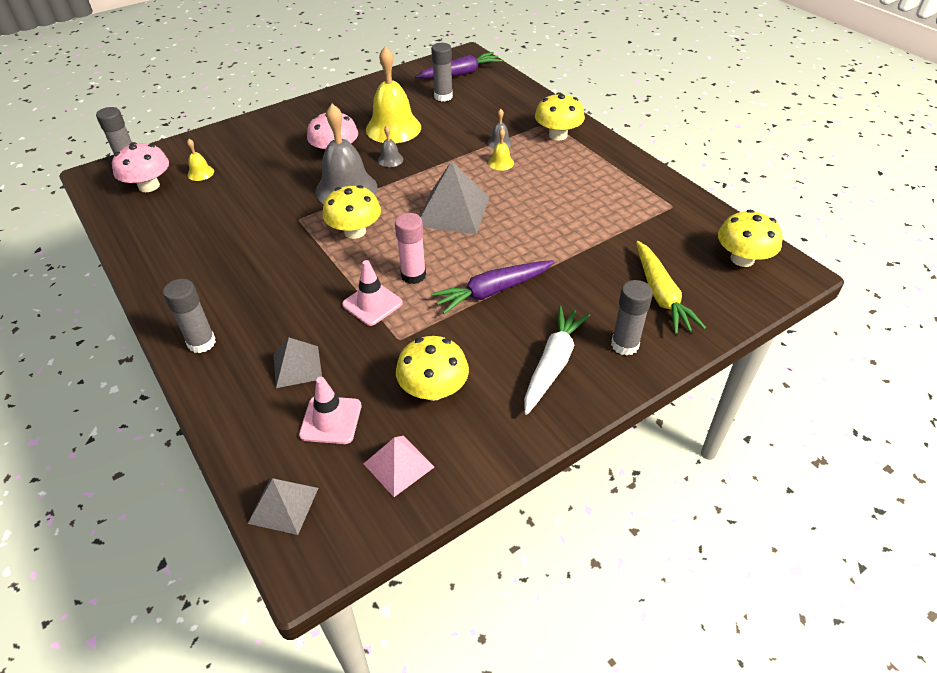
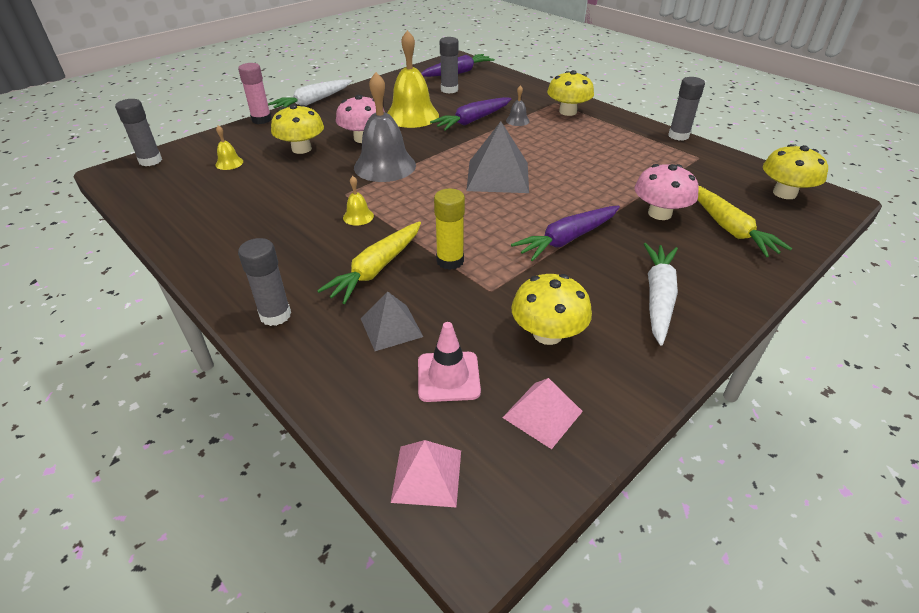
camera: 10 degrees left, 5 degrees down
pink mushroom [112,142,169,192] -> pink mushroom moved to [634,164,699,220]
grey pyramid [248,478,318,535] -> pink pyramid [391,440,461,507]
yellow mushroom [322,185,381,239] -> yellow mushroom moved to [271,104,324,154]
pink traffic cone [342,260,403,326] -> yellow glue stick [434,189,465,270]
grey bell [378,125,403,167] -> none
pink glue stick [395,213,426,284] -> pink glue stick moved to [238,63,272,124]
yellow bell [488,129,514,171] -> yellow bell moved to [343,176,374,226]
grey glue stick [611,280,653,356] -> grey glue stick moved to [668,77,705,141]
none -> white carrot [268,79,352,111]
none -> yellow carrot [317,221,421,304]
none -> purple carrot [430,97,512,131]

